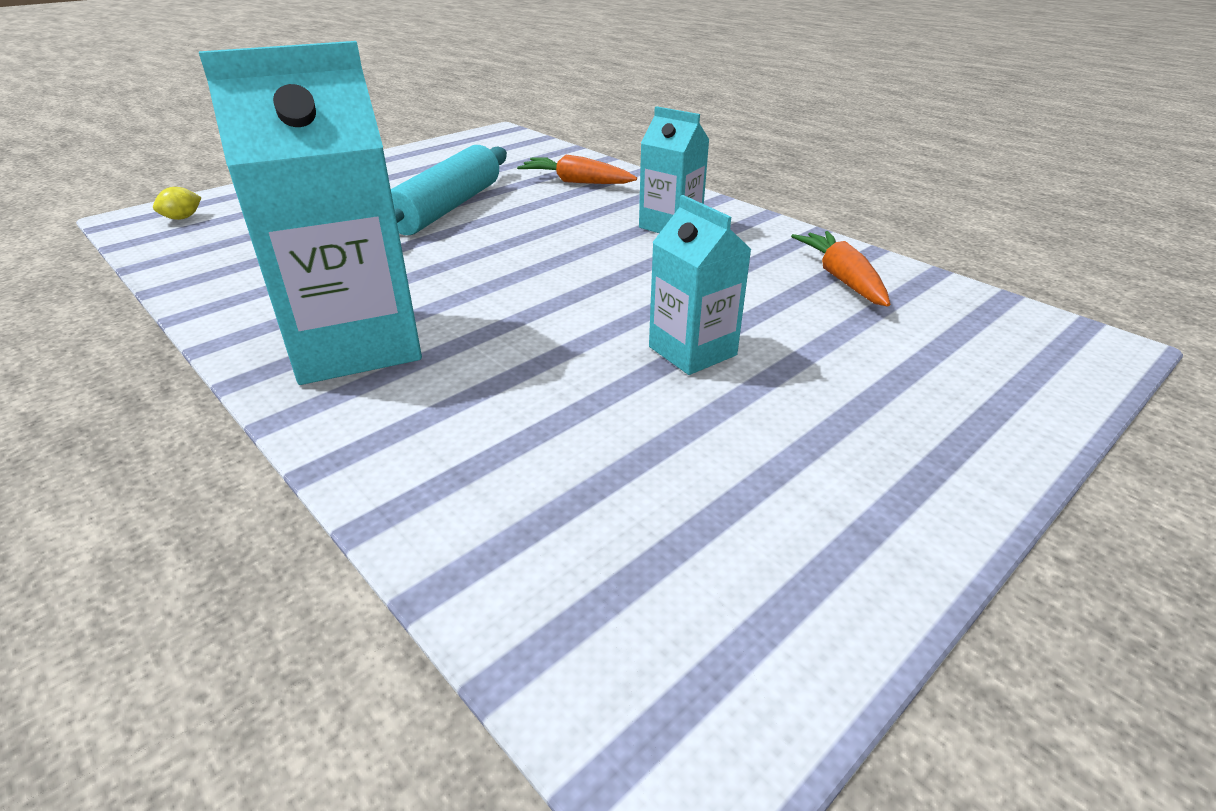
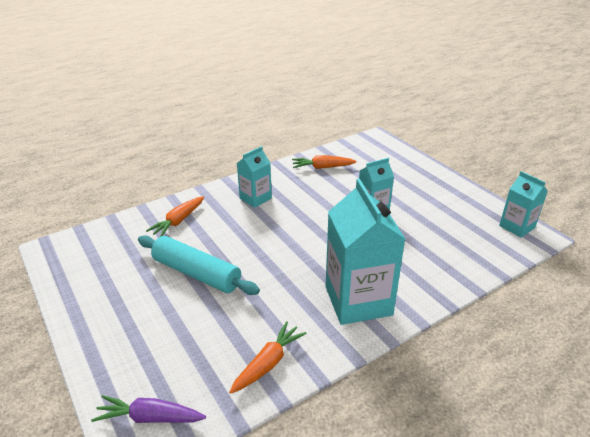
camera: 80 degrees left, 0 degrees up
yellow lemon [153,187,202,220] -> purple carrot [91,395,206,423]
none -> orange carrot [229,321,307,394]
none -> turquoise carton [499,171,548,238]

